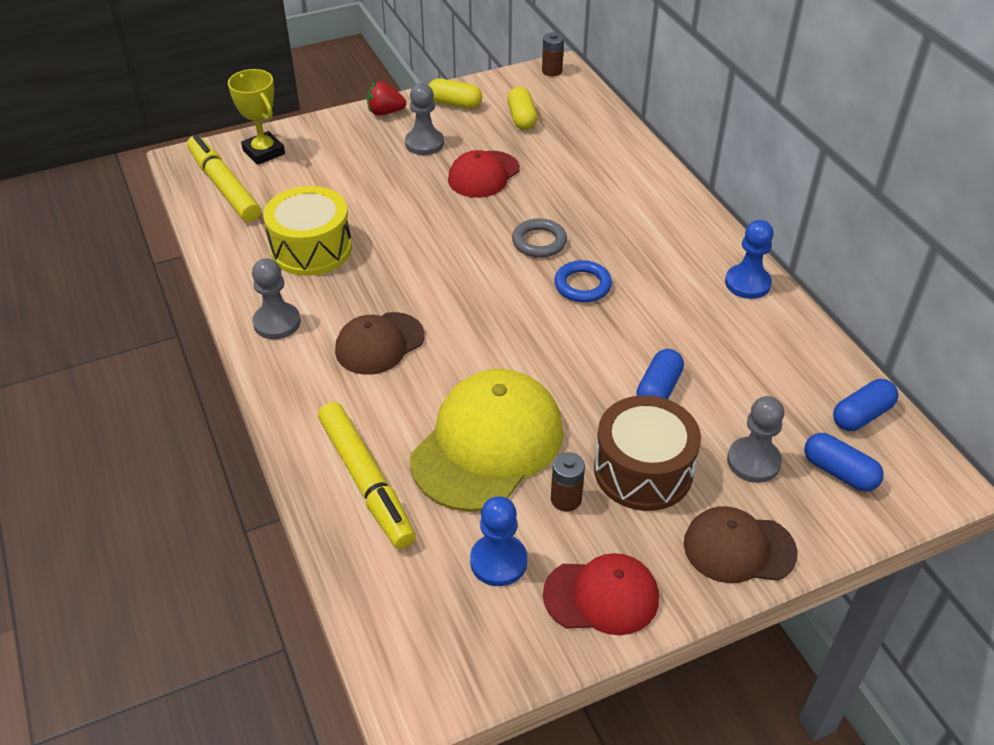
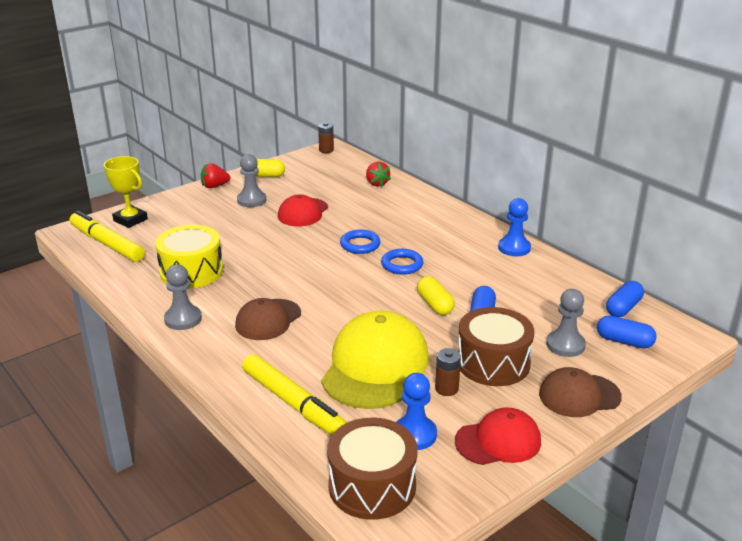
camera: 15 degrees left, 15 degrees down
yellow capsule [507,87,537,130] -> yellow capsule moved to [417,276,455,315]
grey ring [512,218,567,258] -> blue ring [340,229,381,254]
none -> brown drum [327,418,418,520]
none -> red strawberry [366,162,391,187]

